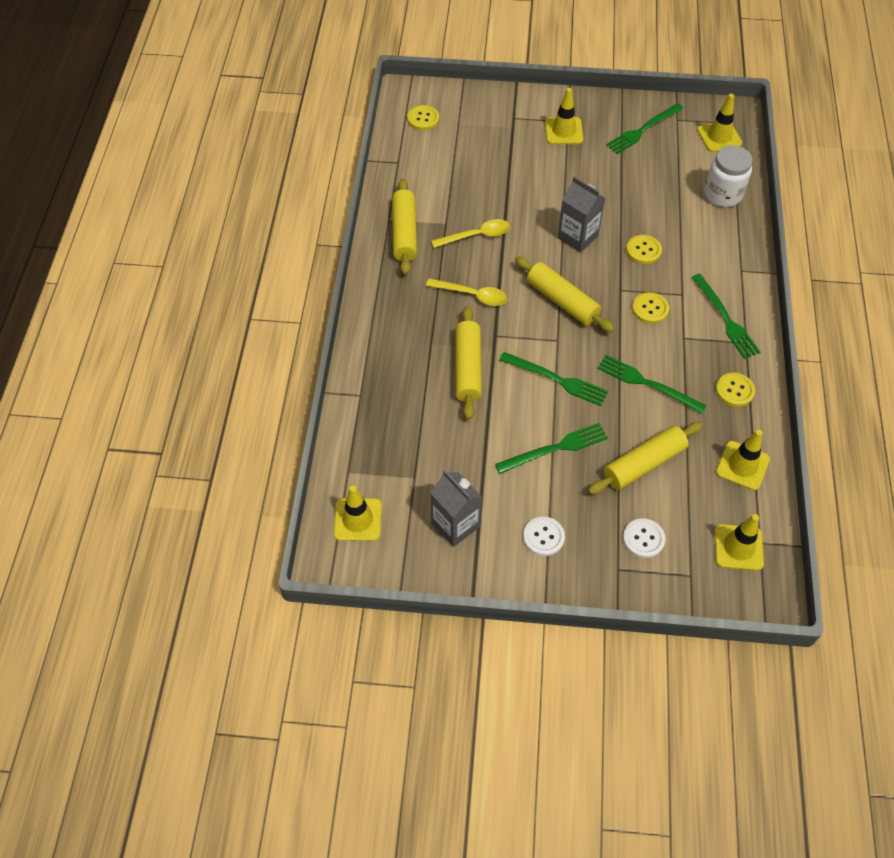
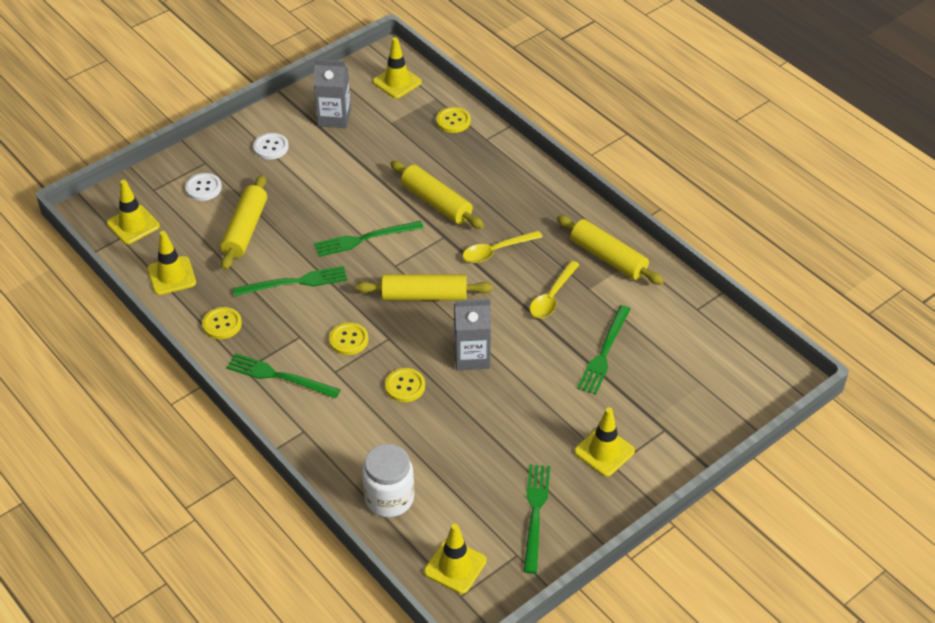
camera: 135 degrees right, 10 degrees down
yellow button [407,105,439,130] -> yellow button moved to [436,107,471,133]
green fork [495,423,608,474] -> green fork moved to [577,305,631,395]

